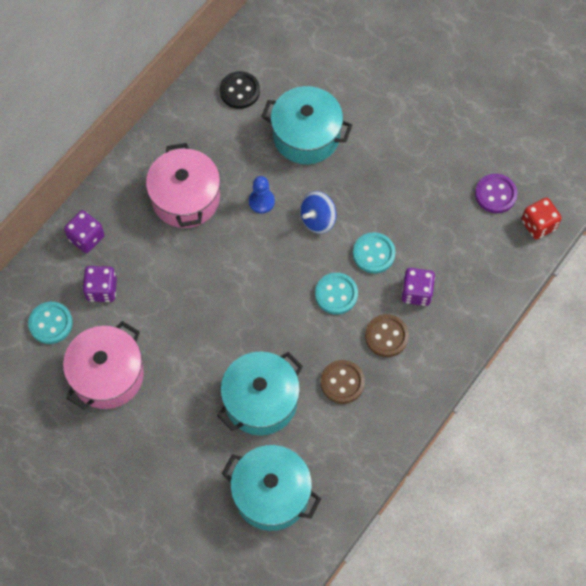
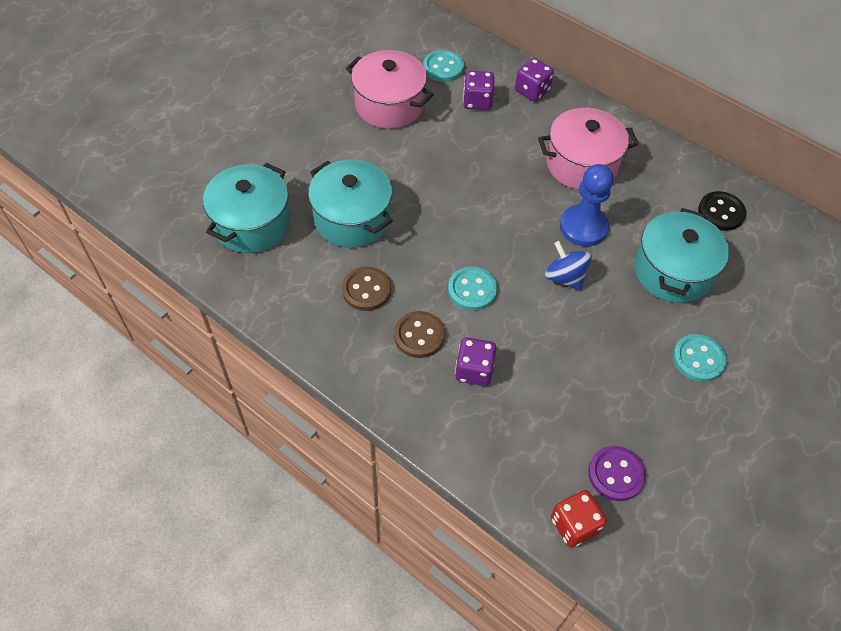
camera: 90 degrees right, 10 degrees down
blue pawn [249,176,275,214] -> blue pawn [560,164,614,247], size x1.65
turquoise button [353,232,395,274] -> turquoise button moved to [673,334,727,382]

